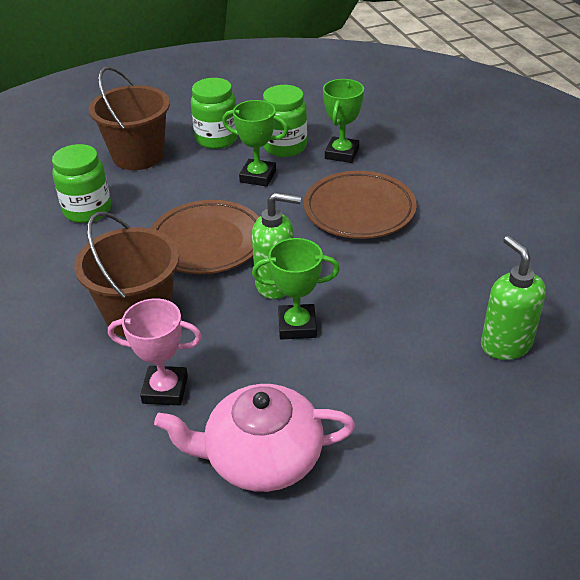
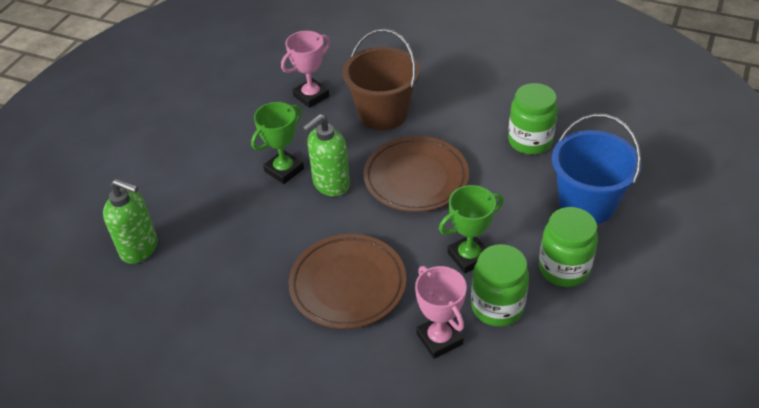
camera: 135 degrees right, 5 degrees up
brown bucket [89,66,170,170] -> blue bucket [552,114,641,224]
pink teapot [154,384,355,492] -> none
green trophy [323,79,364,163] -> pink trophy [415,266,467,359]

